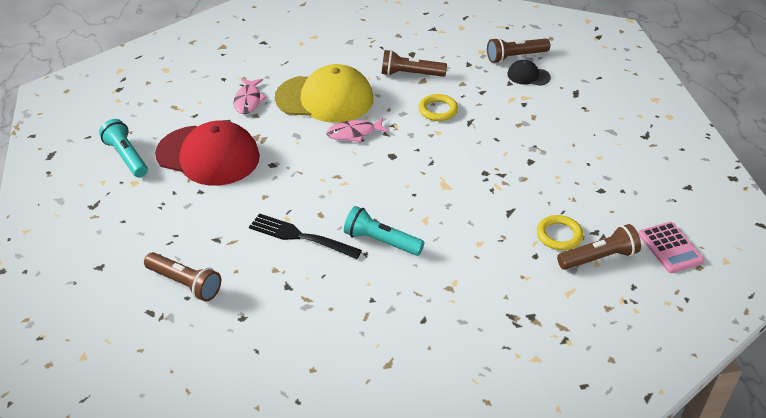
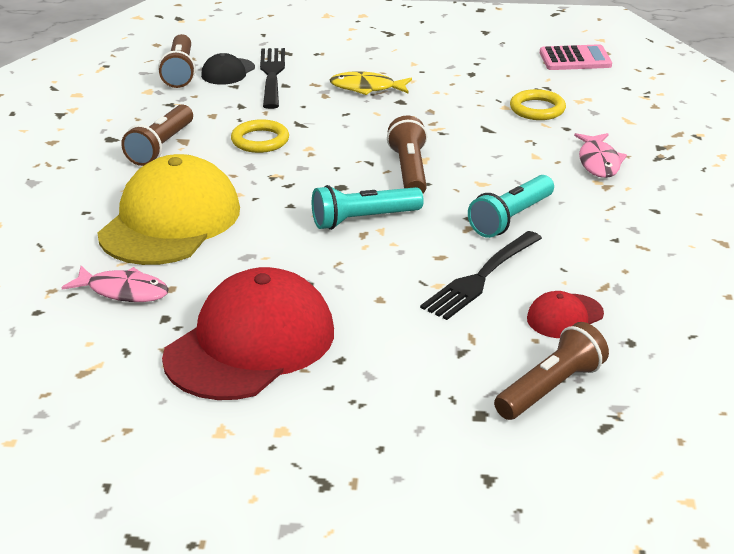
camera: 75 degrees left, 10 degrees down
turquoise flashlight [99,119,148,178] -> turquoise flashlight moved to [312,185,424,230]
pink fish [326,117,389,142] -> pink fish moved to [574,133,627,178]
brown flashlight [557,224,641,270] -> brown flashlight moved to [387,115,427,193]
none -> black fork [260,48,285,109]
none -> yellow fish [330,71,412,95]
none -> red cap [527,291,604,338]

